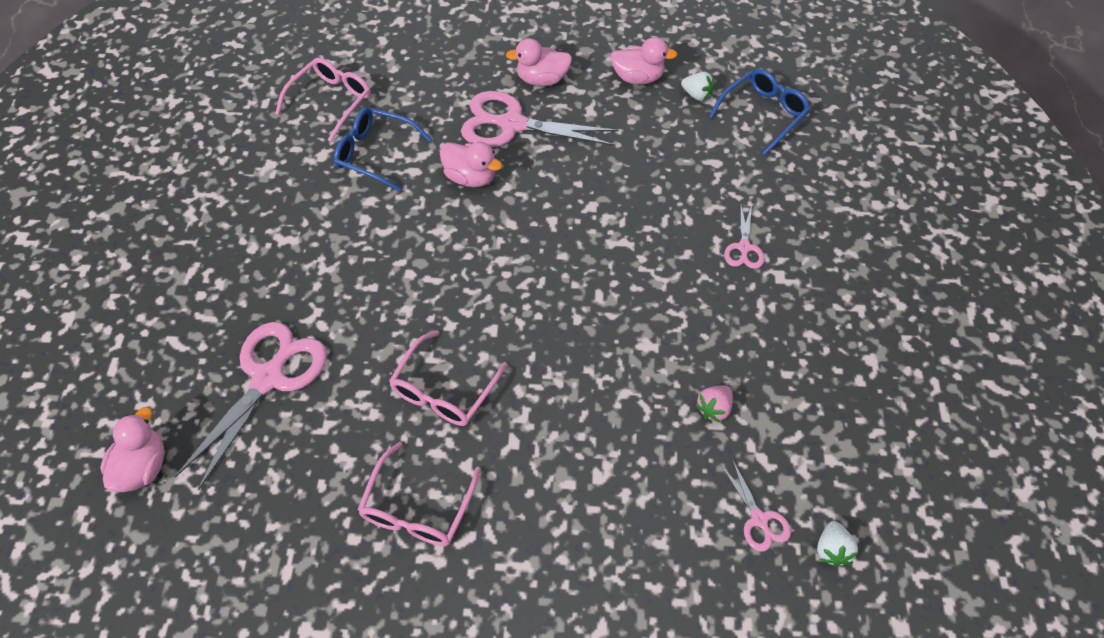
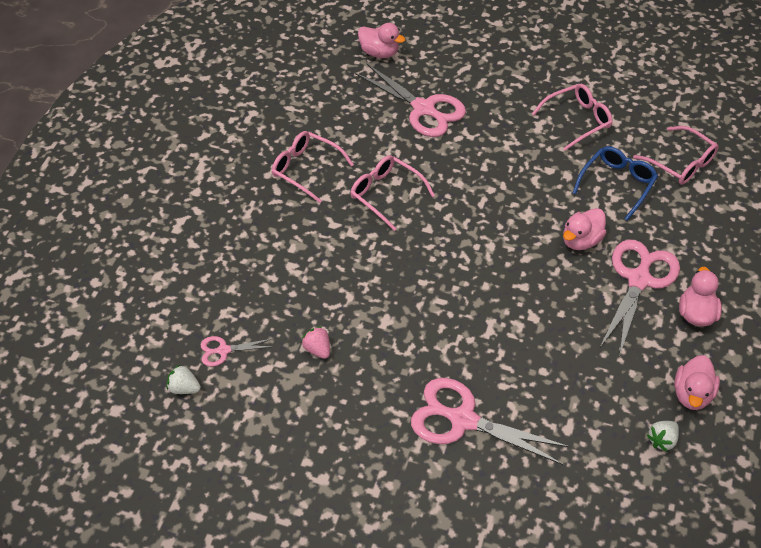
camera: 105 degrees right, 5 degrees down
blue glasses [709,68,811,156] -> none
pink scissors [724,203,765,269] -> pink scissors [411,378,570,465], size x2.04
none -> pink glasses [532,84,613,151]

